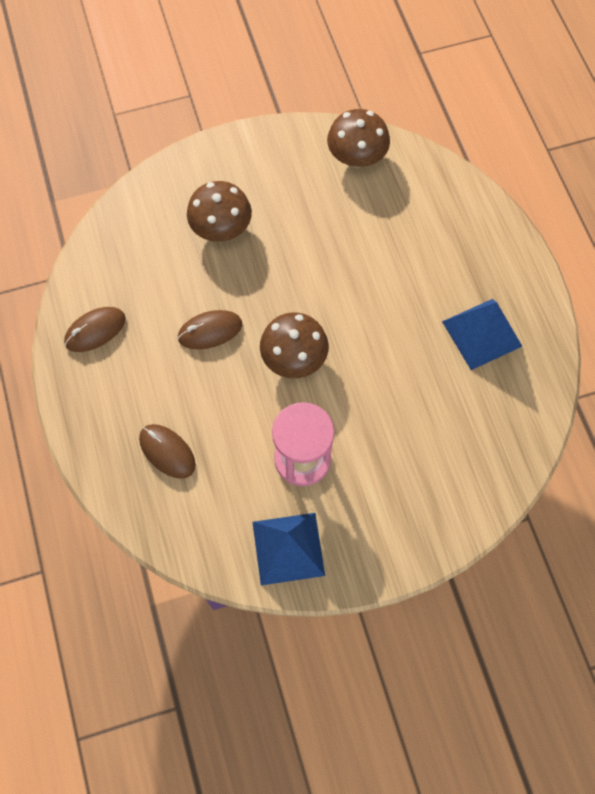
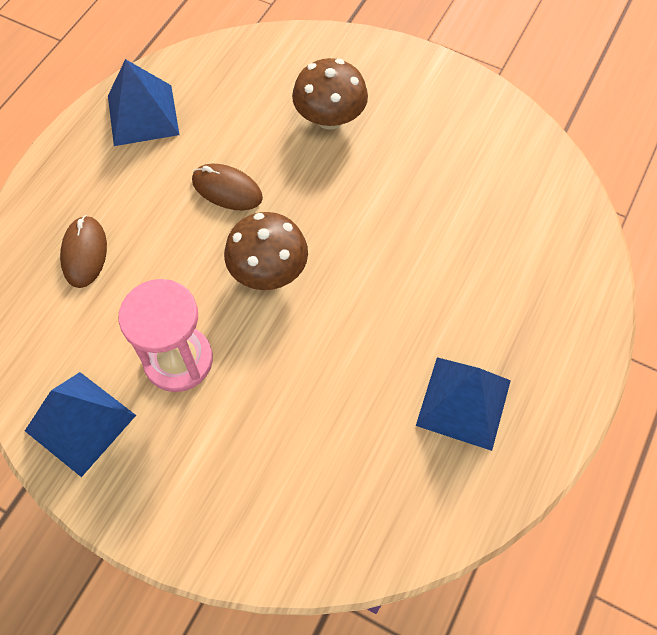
camera: 45 degrees right, 5 degrees down
brown mouse [64,307,126,352] -> blue pyramid [108,59,180,146]
brown mushroom [327,109,390,168] -> none

